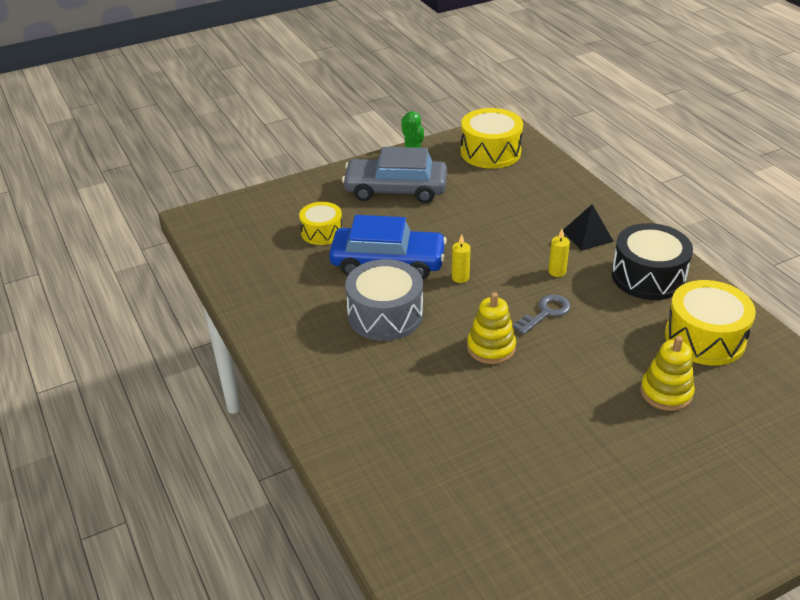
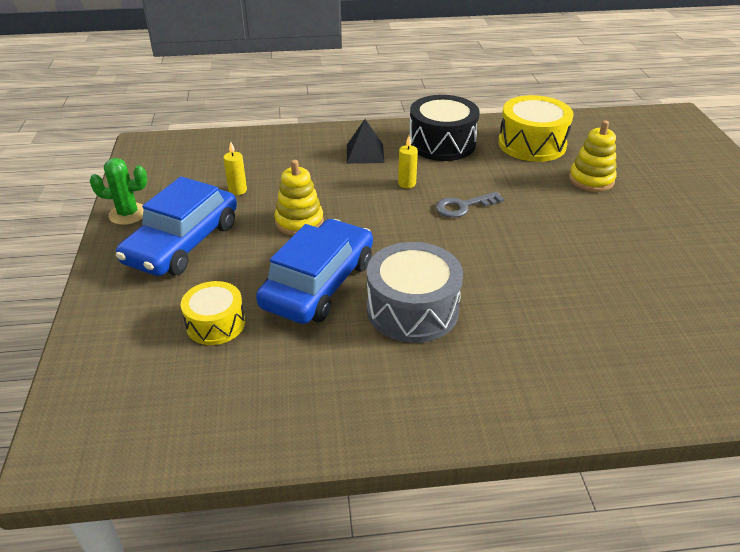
camera: 70 degrees left, 0 degrees up
grey car [342,147,447,203] -> blue car [116,177,237,276]
yellow candle [452,234,470,283] -> yellow candle moved to [223,141,247,195]
yellow drum [461,108,523,169] -> none
yellow stacking toy [467,292,516,364] -> yellow stacking toy moved to [274,160,324,236]
grey key [513,294,571,335] -> grey key turned 90 degrees counterclockwise [436,192,504,218]

